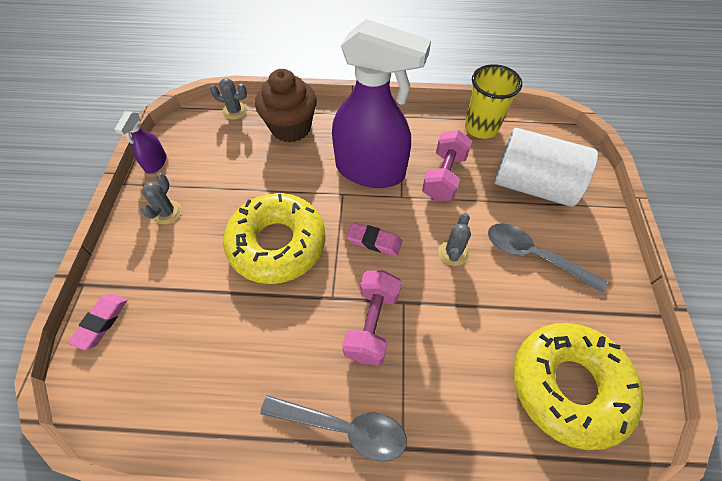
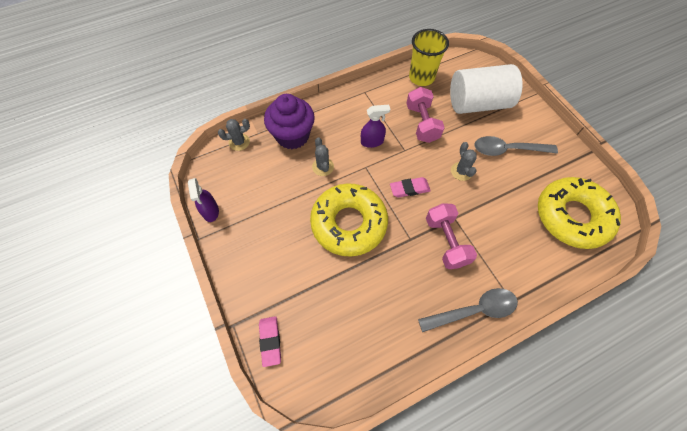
camera: 30 degrees left, 5 degrees up
grey cactus [141,173,182,225] -> grey cactus moved to [312,137,334,176]
brown cupcake [255,69,317,142] -> purple cupcake [264,94,315,149]
purple spray bottle [332,19,431,188] -> purple spray bottle [361,105,390,148], size x0.43

